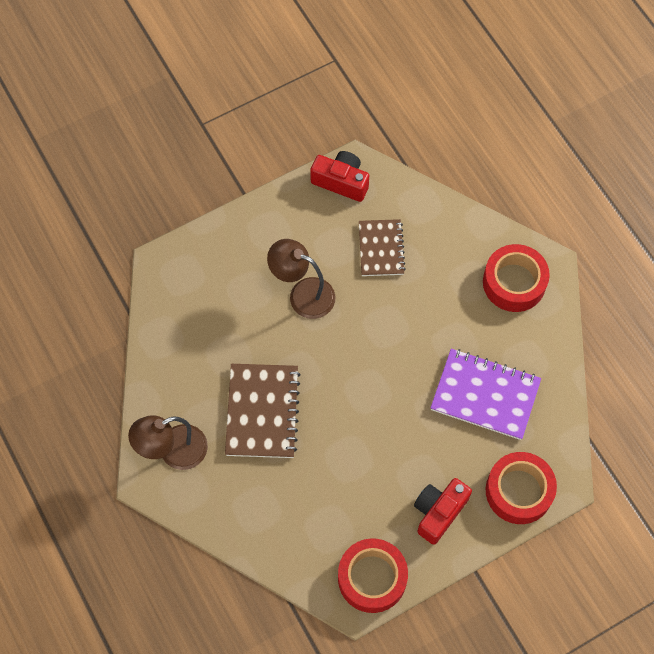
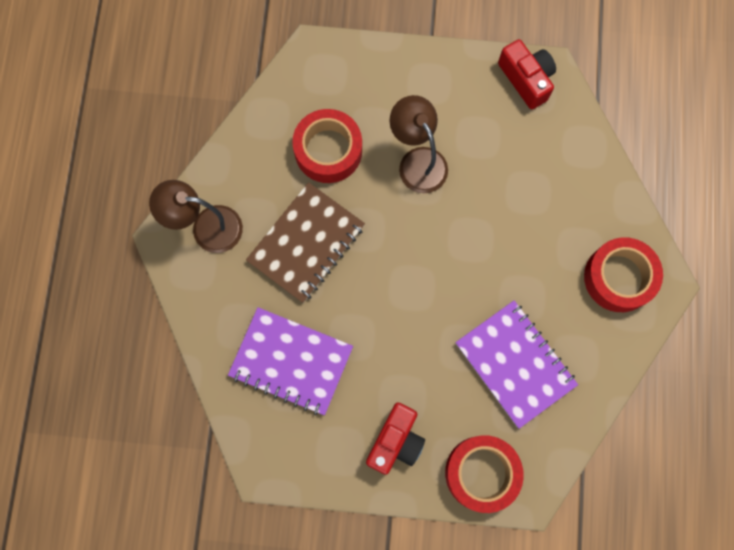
camera: 35 degrees right, 10 degrees up
red tape [338,538,408,613] -> red tape moved to [292,109,362,183]
brown notebook [359,219,406,276] -> none
red camera [414,478,472,545] -> red camera turned 135 degrees clockwise [366,402,425,475]
none -> purple notebook [228,307,353,415]

